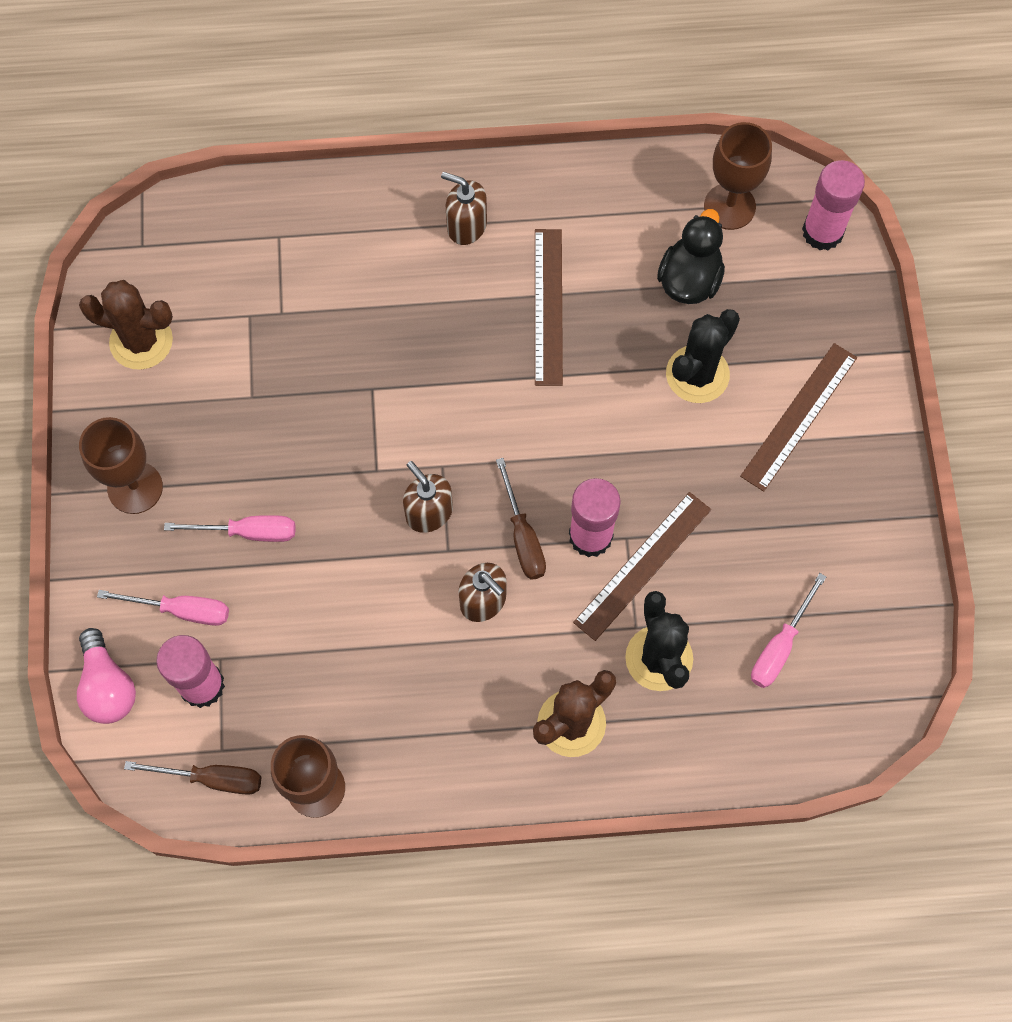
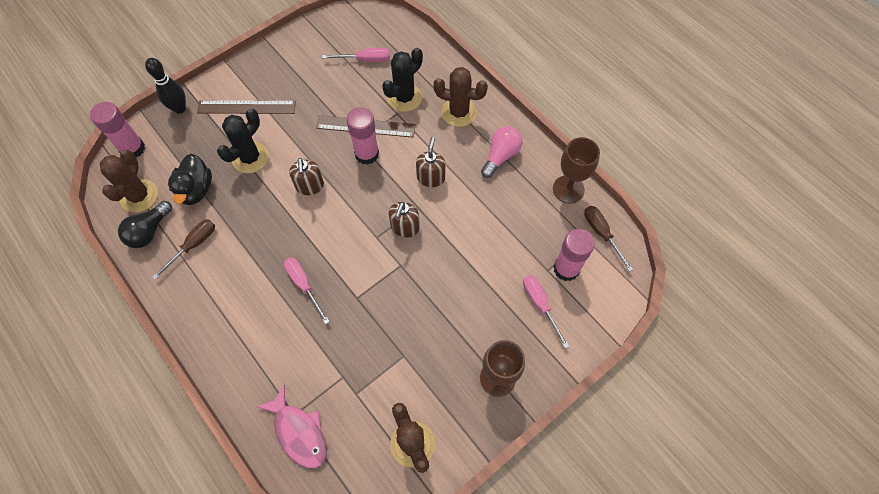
camera: 125 degrees left, 5 degrees down
pink light bulb [77,628,136,724] -> pink light bulb moved to [481,126,522,178]
pink screwdriver [164,515,295,542] -> pink screwdriver moved to [284,257,330,324]
brown soap dispenser [441,172,487,245] -> brown soap dispenser moved to [289,158,324,195]
brown screwdriver [496,458,546,580] -> brown screwdriver moved to [152,219,215,280]
brown ruler [535,229,563,386] -> none
black duck [657,209,725,304] -> black duck turned 75 degrees counterclockwise [168,154,212,205]
black cactus [666,309,740,403] -> black cactus turned 60 degrees counterclockwise [217,108,269,173]
brown goblet [704,122,772,230] -> brown cactus [100,150,158,213]
none -> black light bulb [118,201,172,248]
none -> black bowling pin [145,58,186,114]
none -> pink fish [256,384,327,468]

